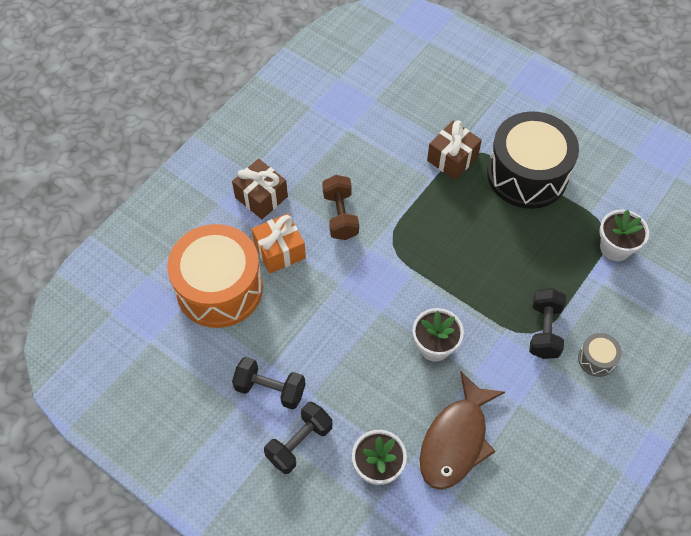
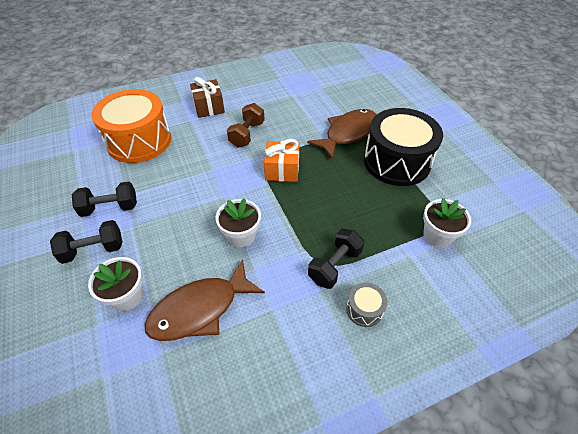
camera: 30 degrees right, 10 degrees down
black dumbbell [232,357,306,410] -> black dumbbell turned 60 degrees counterclockwise [72,182,137,217]
orange gift [252,213,306,274] -> orange gift moved to [264,139,299,182]
brown gift [427,120,482,180] -> brown fish [307,109,377,159]

